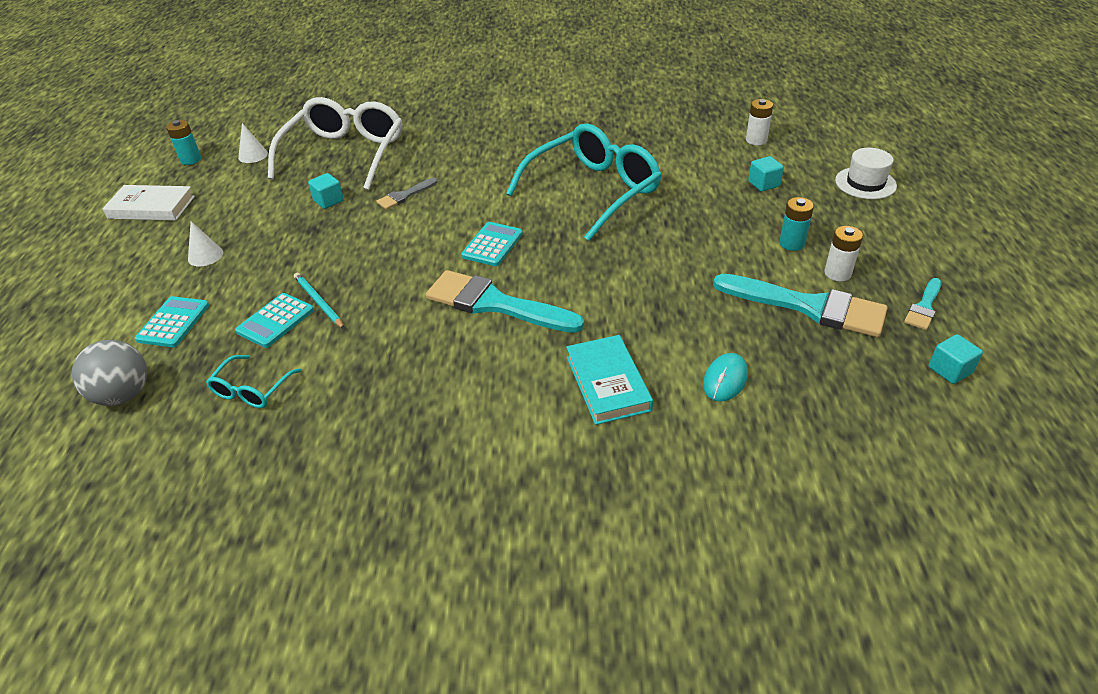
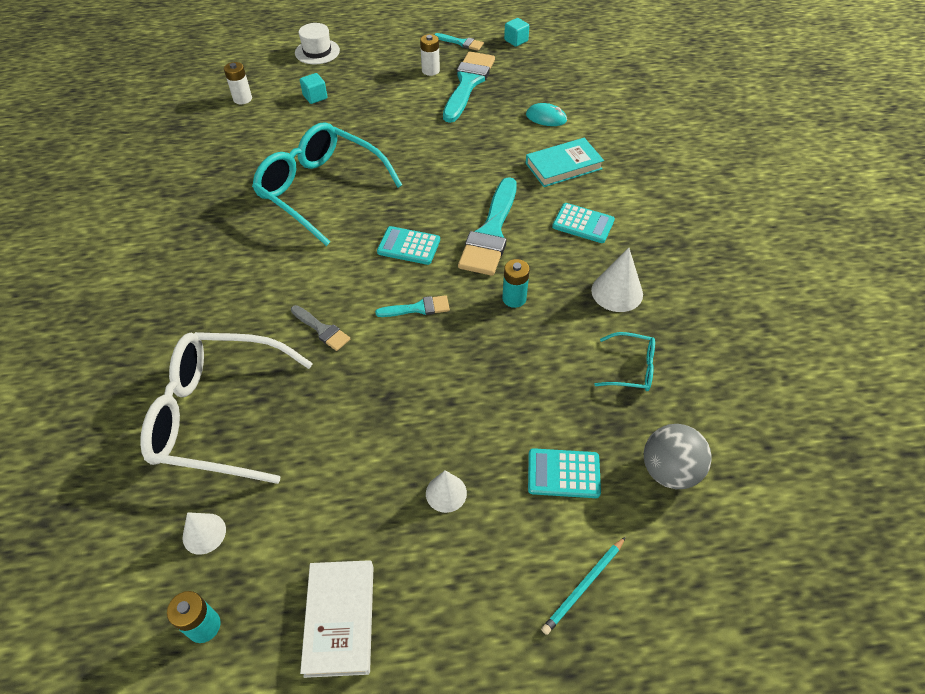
camera: 100 degrees left, 10 degrees up
turquoise calculator [235,293,314,348] -> turquoise calculator moved to [552,203,615,243]
turquoise pencil [294,273,344,329] -> turquoise pencil moved to [541,537,626,635]
turquoise cube [308,173,344,209] -> none
turquoise battery [779,197,814,251] -> turquoise battery moved to [502,259,530,308]
none -> turquoise brush [375,295,450,317]
none -> white cone [591,248,643,312]

